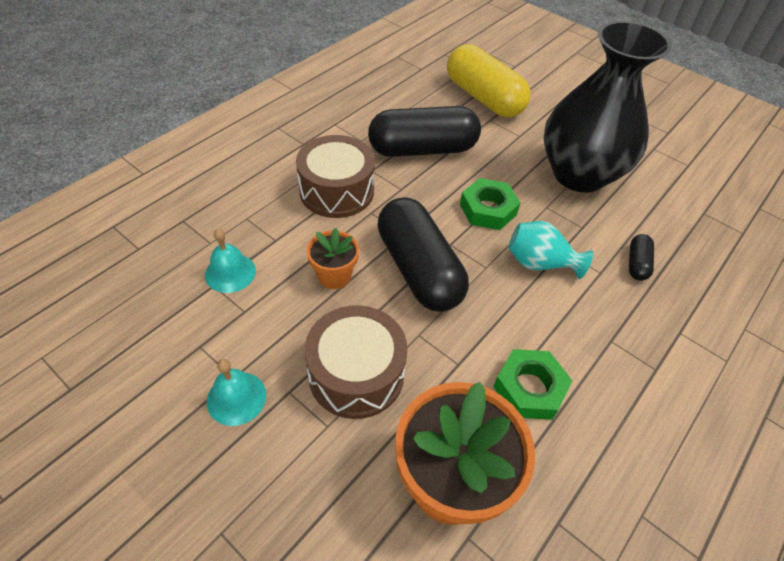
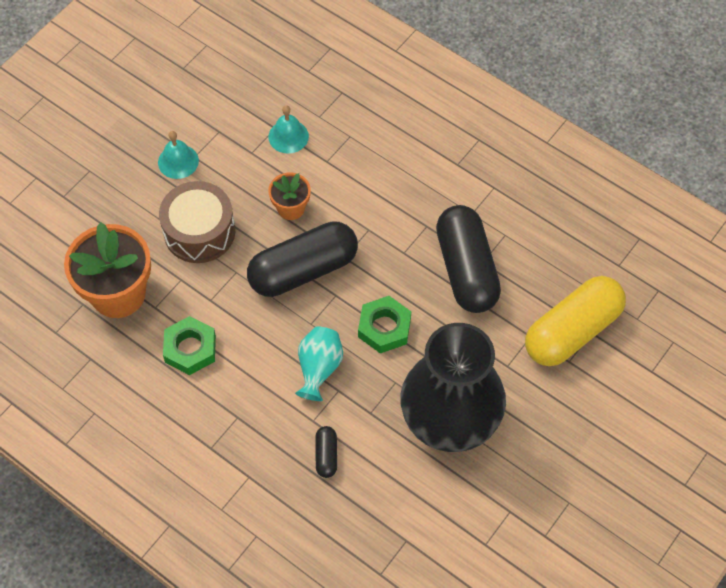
camera: 90 degrees right, 10 degrees up
brown drum [296,135,375,218] -> none
black capsule [629,234,654,281] -> black capsule turned 75 degrees clockwise [315,426,337,478]

